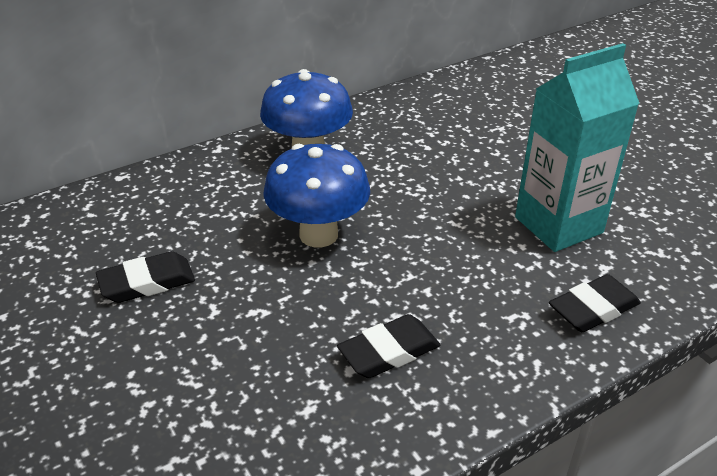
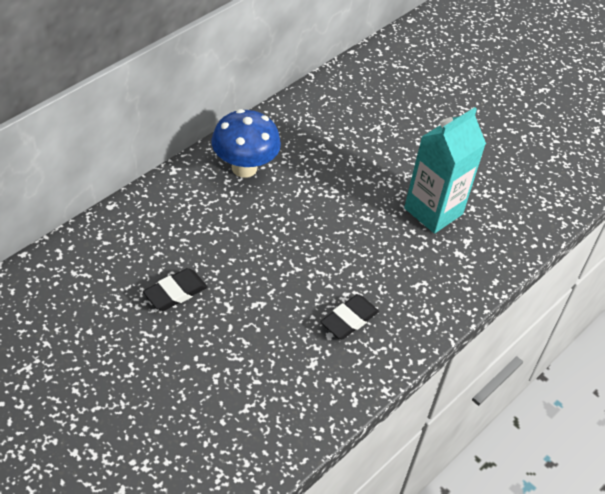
camera: 20 degrees left, 10 degrees up
blue mushroom [263,144,370,247] -> none
black eraser [549,274,641,332] -> none

